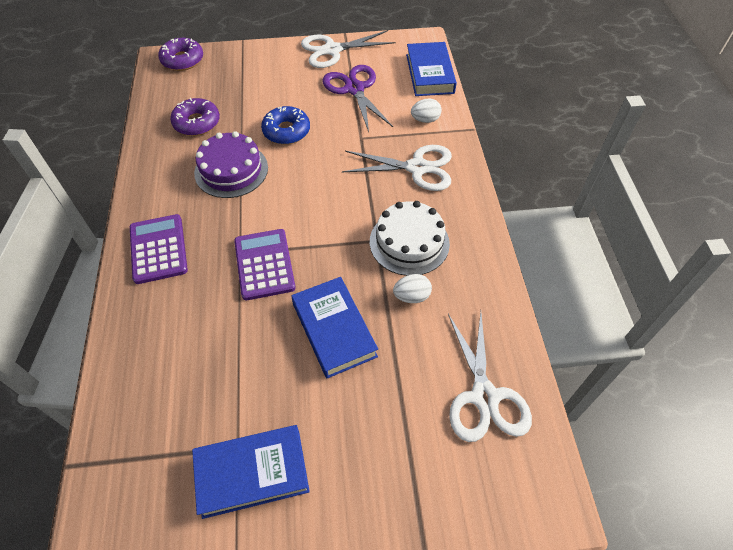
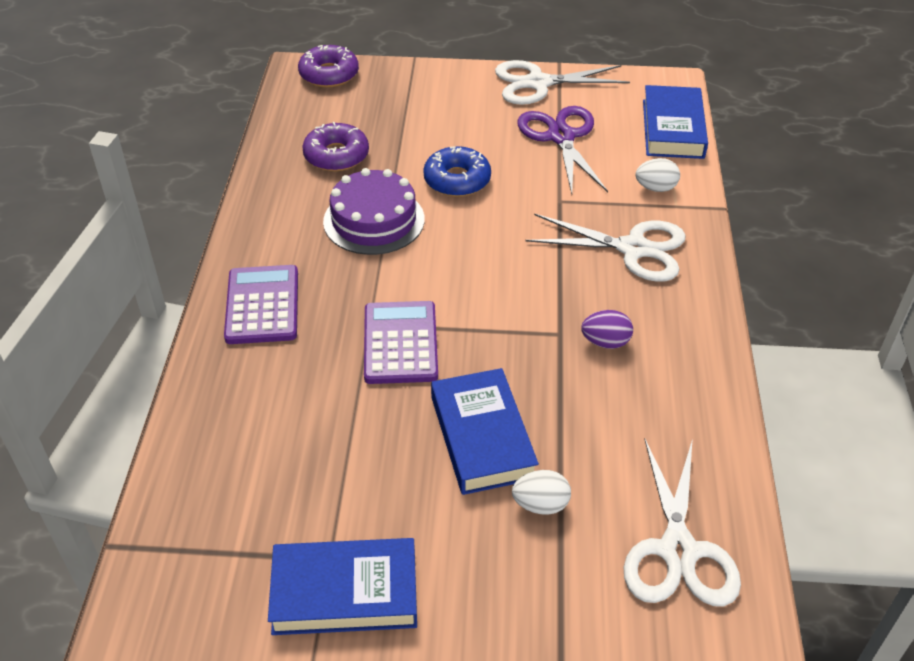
camera: 10 degrees right, 10 degrees down
white cake [370,201,450,276] -> purple egg [581,310,633,349]
white egg [393,274,432,303] -> white egg moved to [512,470,571,515]

